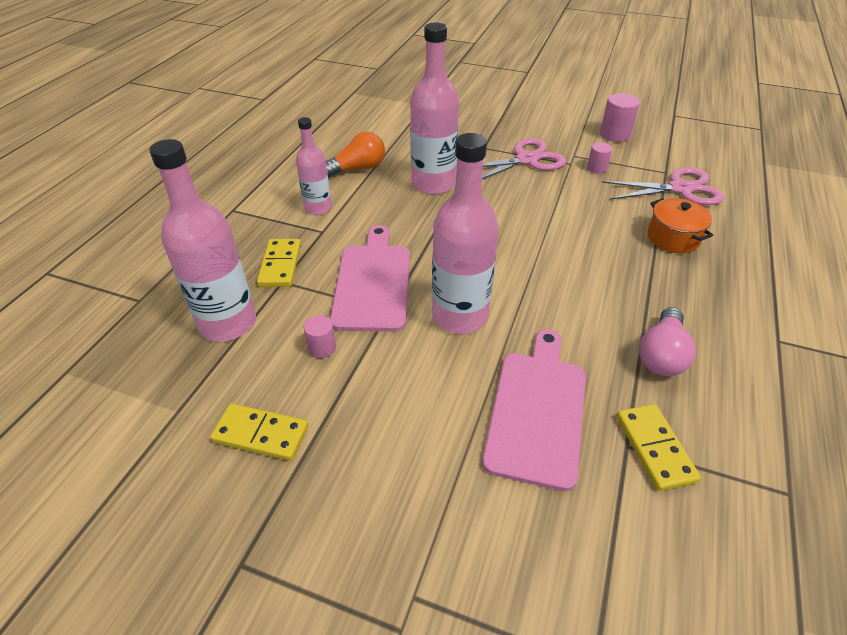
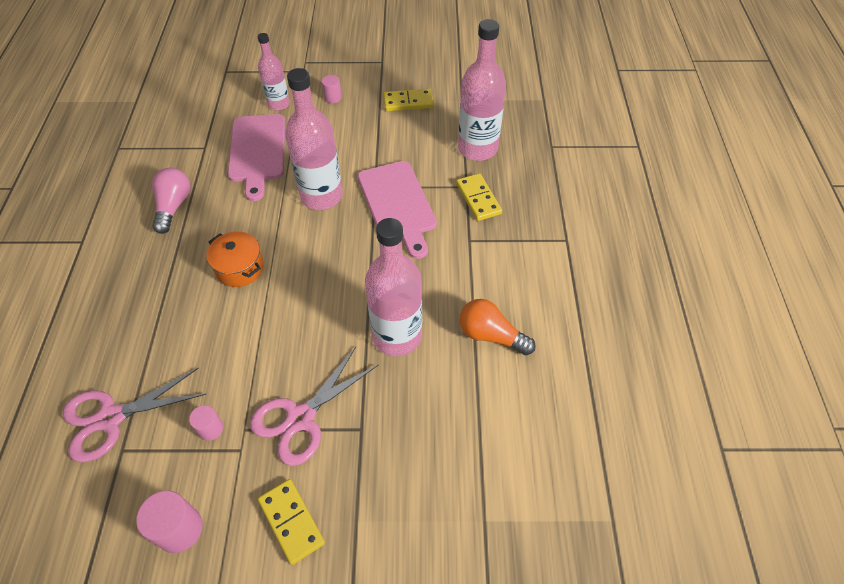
camera: 160 degrees right, 10 degrees up
pink bottle [296,117,332,215] -> pink bottle moved to [258,33,290,111]
pink cylinder [304,315,336,358] -> pink cylinder moved to [322,75,342,103]
orange light bulb [326,132,385,177] -> orange light bulb turned 75 degrees clockwise [460,299,536,355]
yellow domino [617,404,701,491] -> yellow domino moved to [258,479,325,565]
orange pot [648,198,713,253] -> orange pot moved to [206,231,264,287]

